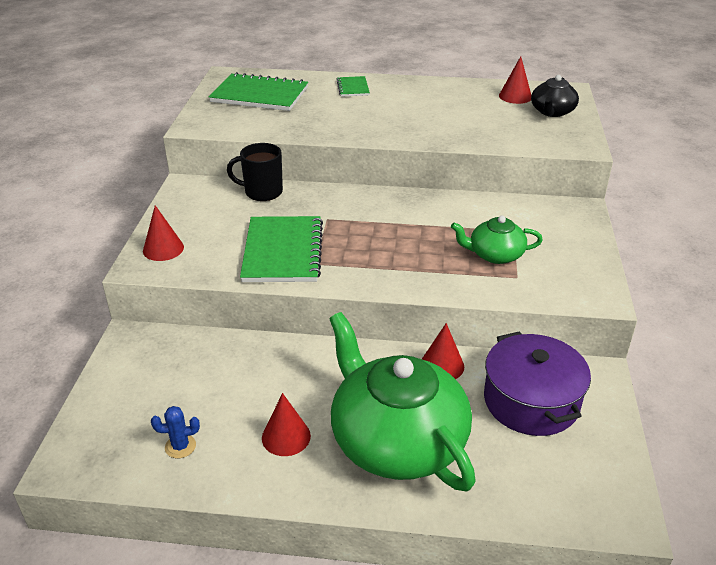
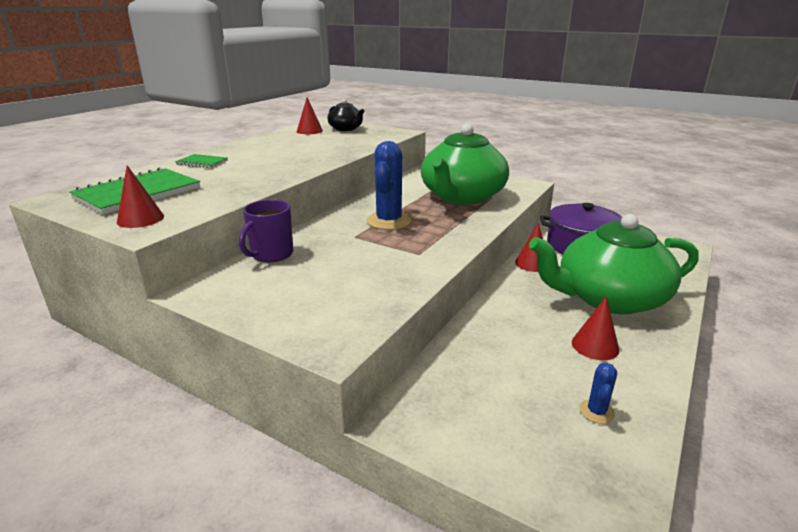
camera: 65 degrees left, 10 degrees down
red cone [143,205,184,261] -> red cone moved to [117,165,164,228]
black mug [227,143,283,201] -> purple mug [239,199,293,262]
green notebook [240,216,323,282] -> none
green teapot [451,216,543,264] -> green teapot [421,124,509,204], size x2.04
none -> blue cactus [366,141,412,230]

